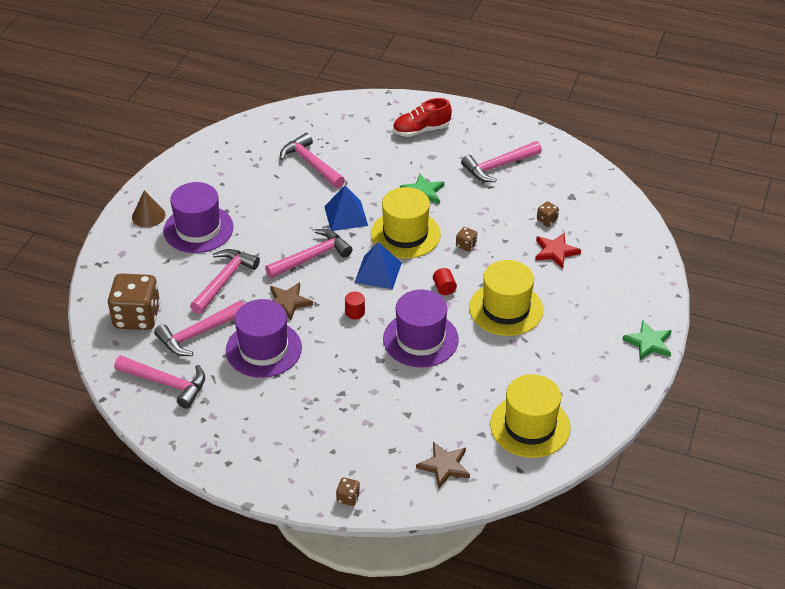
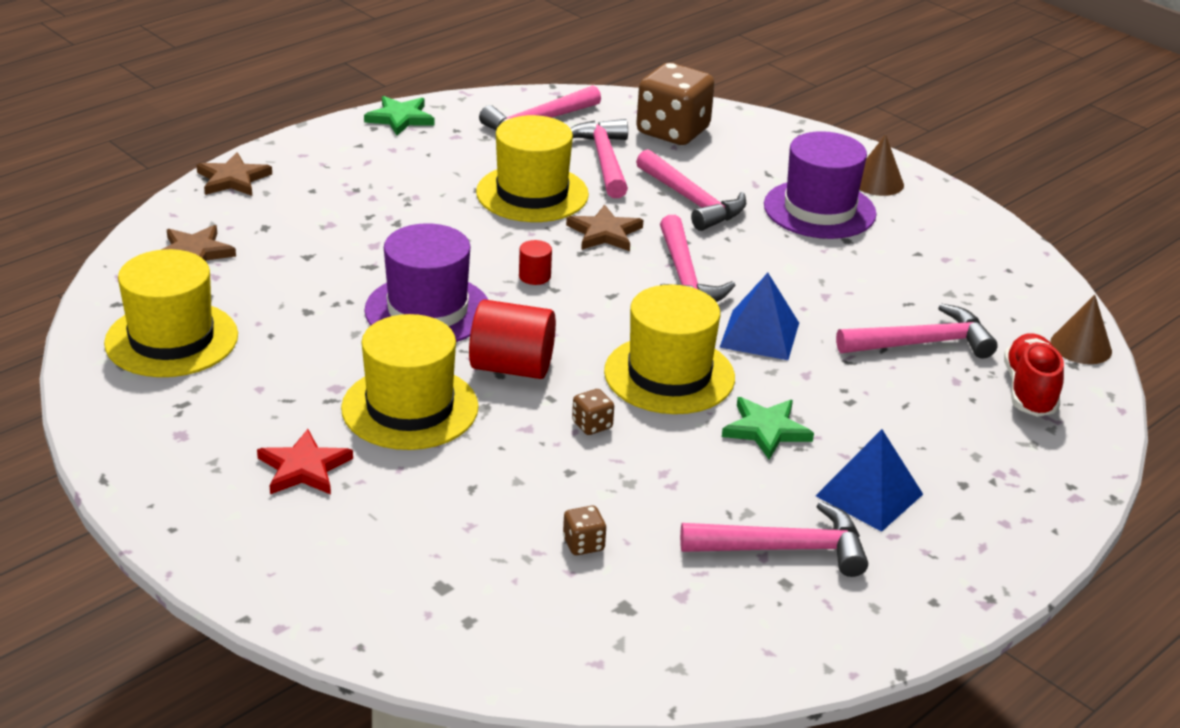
camera: 115 degrees right, 10 degrees down
purple hat [226,299,302,378] -> yellow hat [476,115,589,222]
brown dice [336,478,360,506] -> brown star [196,152,272,196]
blue pyramid [354,242,402,289] -> blue pyramid moved to [816,429,923,532]
red shoe [393,98,452,137] -> red shoe moved to [1004,333,1064,417]
red cylinder [433,268,457,295] -> red cylinder [469,300,556,379], size x2.00
pink hammer [461,141,542,182] -> pink hammer turned 90 degrees clockwise [680,501,868,577]
red star [535,233,581,269] -> red star moved to [257,429,353,494]
green star [622,320,672,360] -> green star moved to [364,96,435,135]
none -> brown cone [1050,295,1112,364]

